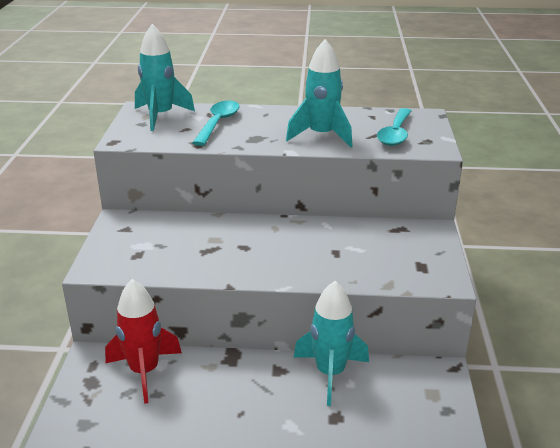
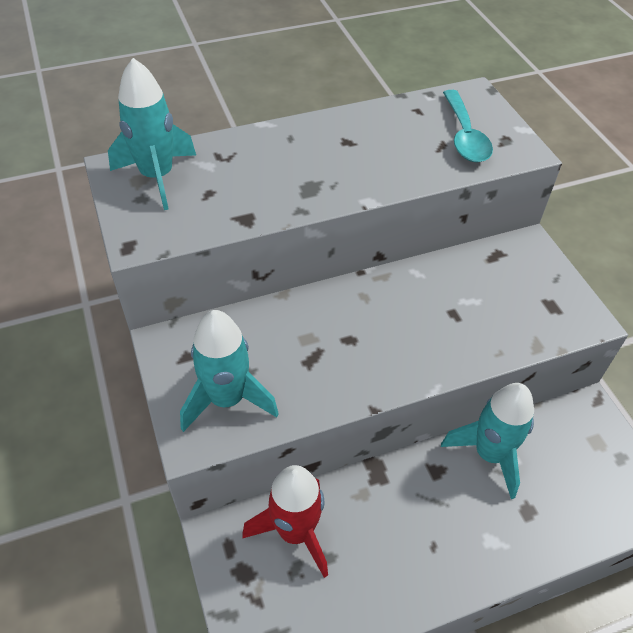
camera: 25 degrees left, 20 degrees up
turquoise spoon [192,101,240,146] -> none
turquoise rocket [286,39,353,148] -> turquoise rocket moved to [180,310,279,432]

